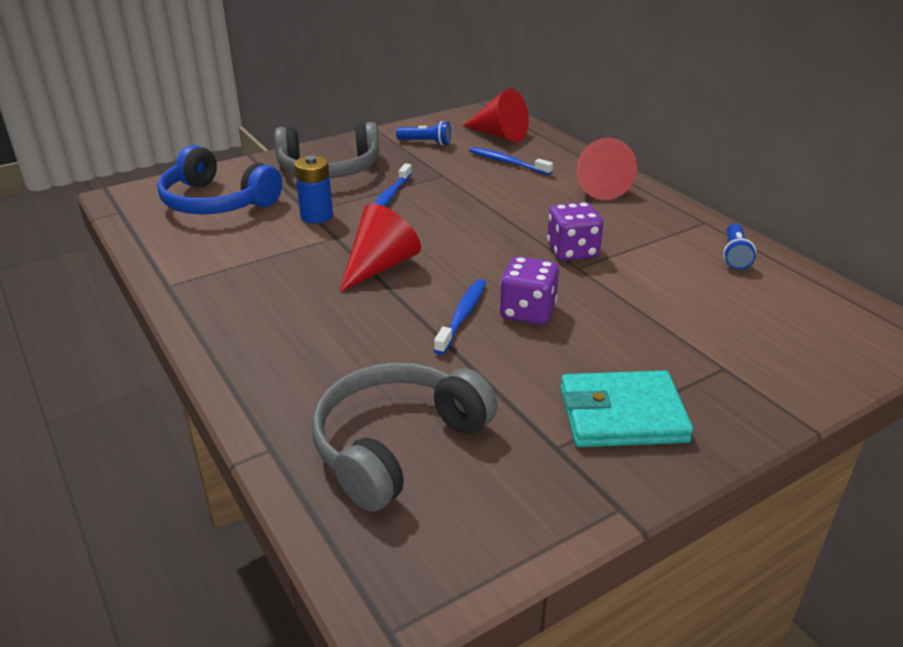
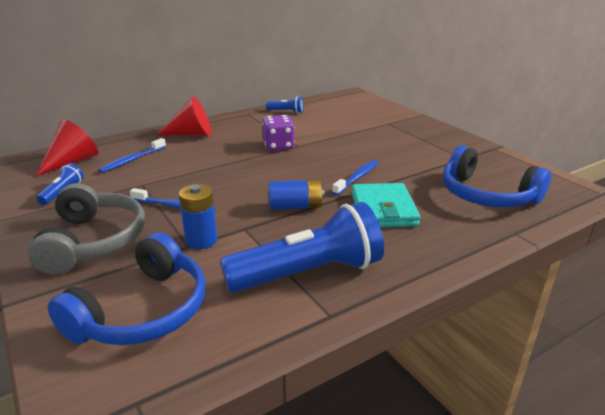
camera: 90 degrees left, 5 degrees down
grey headphones [312,362,498,512] -> blue headphones [443,145,551,207]
red cone [339,204,421,293] -> blue battery [269,179,325,210]
blue toothbrush [434,279,486,355] -> blue toothbrush turned 105 degrees clockwise [332,160,379,195]
purple dice [499,256,559,325] -> none
turquoise wallet [560,370,693,447] -> turquoise wallet moved to [352,183,420,227]
none -> blue flashlight [220,202,384,293]

